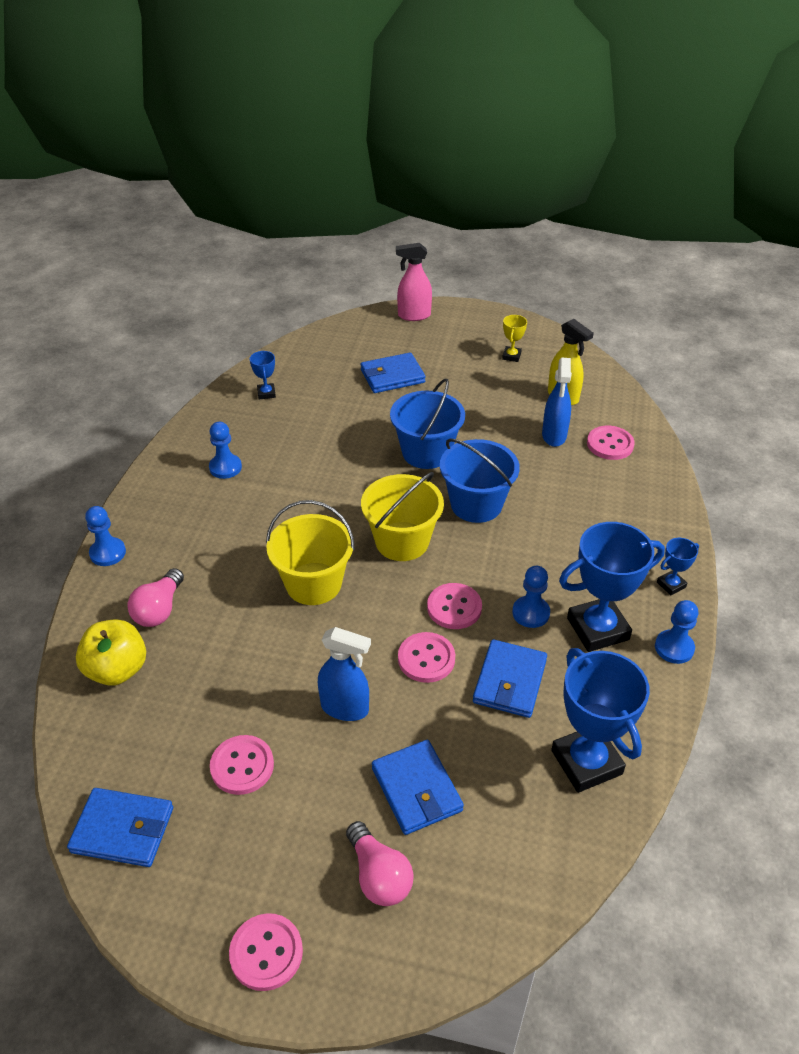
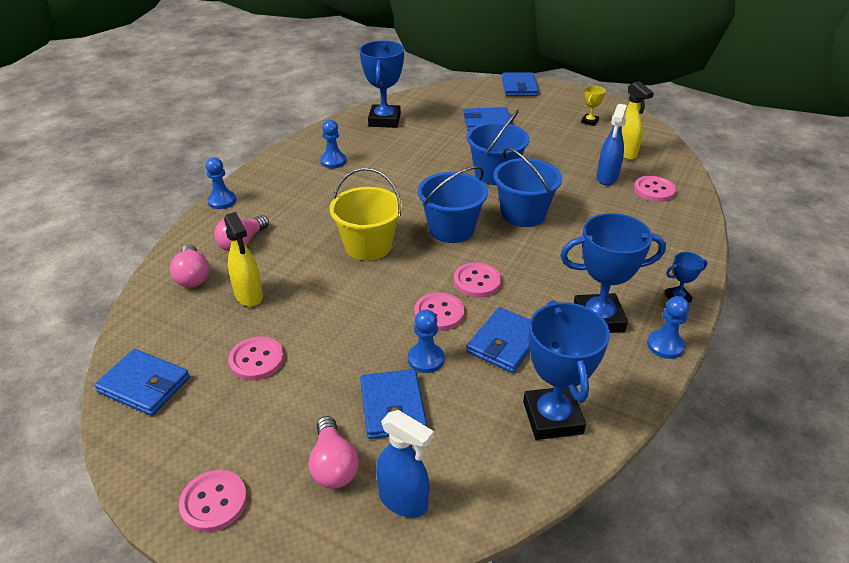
camera: 15 degrees right, 5 degrees down
yellow apple [76,619,146,686] -> pink light bulb [170,244,209,288]
blue trophy [250,351,276,400] -> blue trophy [360,41,404,128], size x2.15
blue spray bottle [318,627,371,721] -> blue spray bottle moved to [376,410,434,518]
yellow bucket [361,472,444,561] -> blue bucket [418,166,488,243]
pink spray bottle [396,243,432,321] -> blue wallet [502,72,539,96]
blue pawn [512,566,550,628] -> blue pawn moved to [408,309,444,373]
none -> yellow spray bottle [224,212,263,307]

